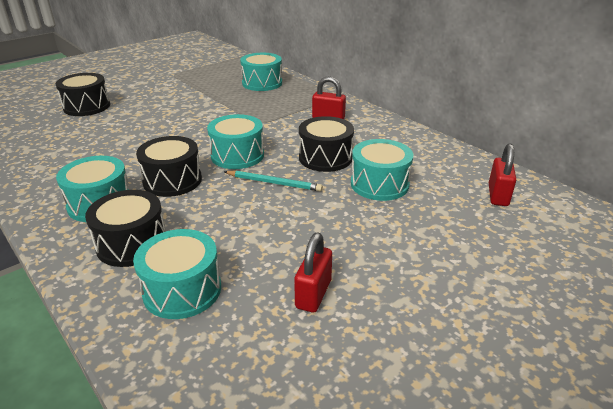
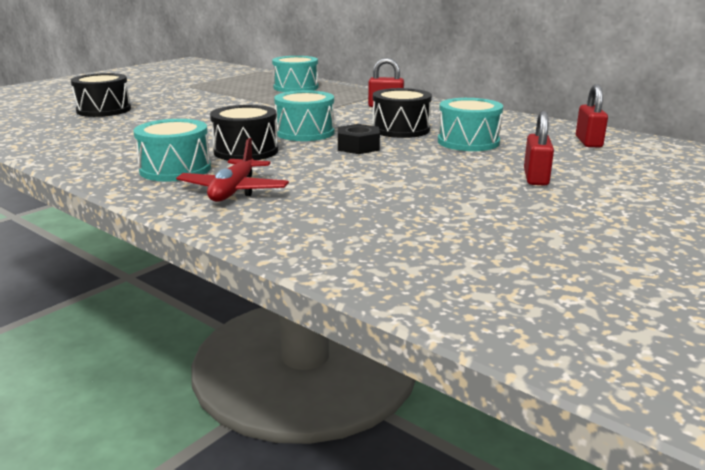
camera: 10 degrees left, 10 degrees down
black drum [85,190,166,267] -> red plane [176,138,289,202]
turquoise drum [133,229,221,319] -> none
turquoise pencil [224,170,323,191] -> black nut [338,124,380,154]
red padlock [294,233,332,313] -> red padlock moved to [524,111,554,186]

